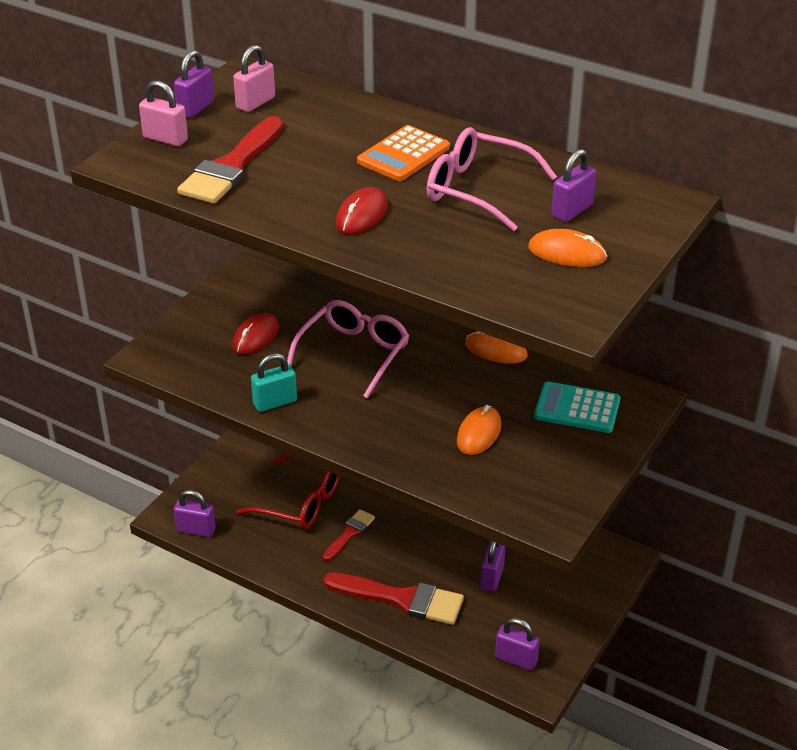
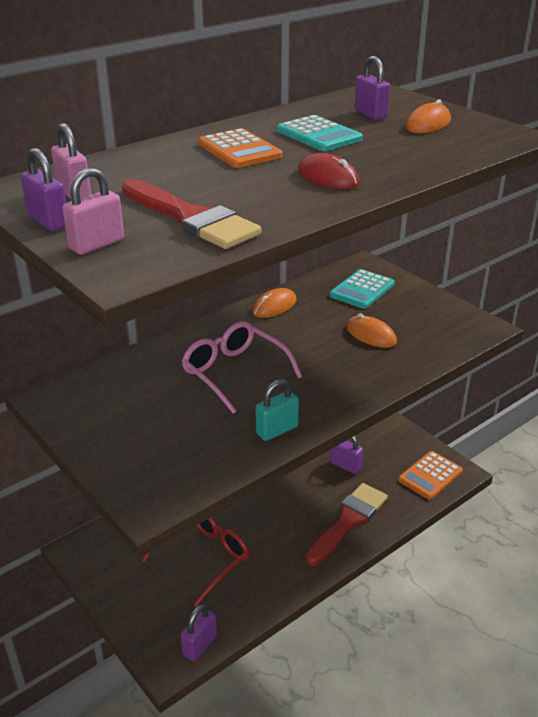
camera: 70 degrees left, 5 degrees down
red mouse [232,312,279,355] -> none
turquoise padlock [251,353,297,412] -> turquoise padlock turned 60 degrees clockwise [256,379,299,441]
red brush [323,509,375,561] -> none
pink glasses [427,127,557,231] -> turquoise calculator [277,115,363,151]
purple padlock [495,618,540,670] -> orange calculator [398,451,463,500]

